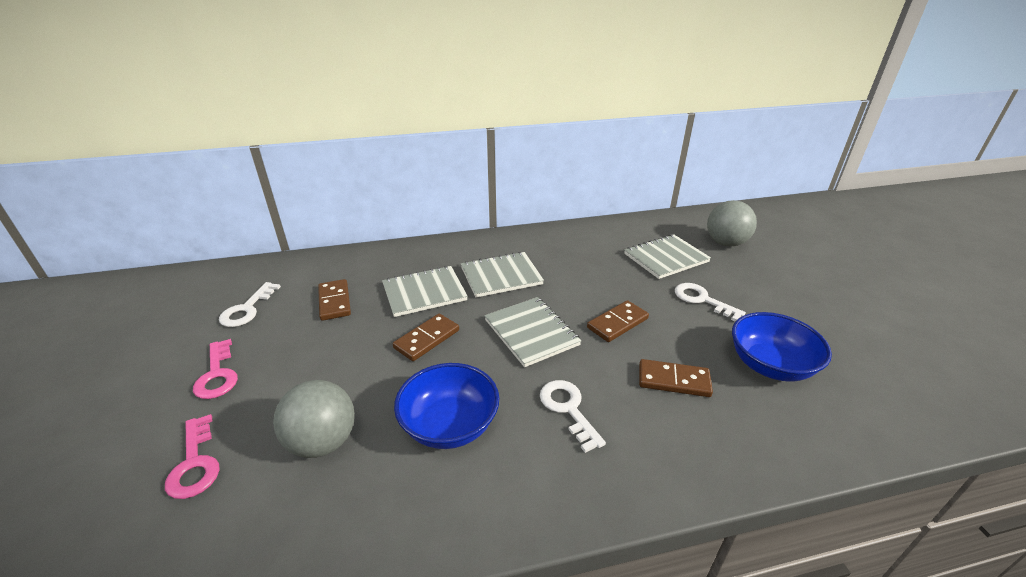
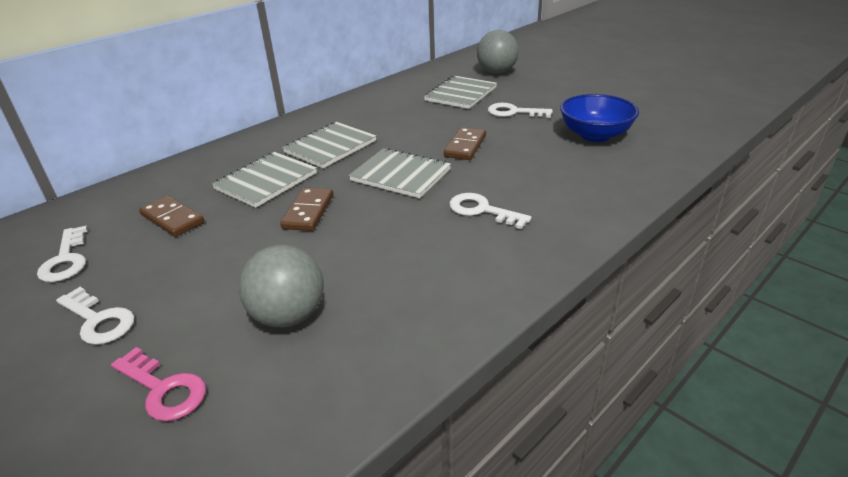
camera: 30 degrees left, 0 degrees up
pink key [193,339,238,399] -> white key [56,287,134,345]
blue bowl [394,363,499,449] -> none
brown domino [639,359,713,397] -> none

